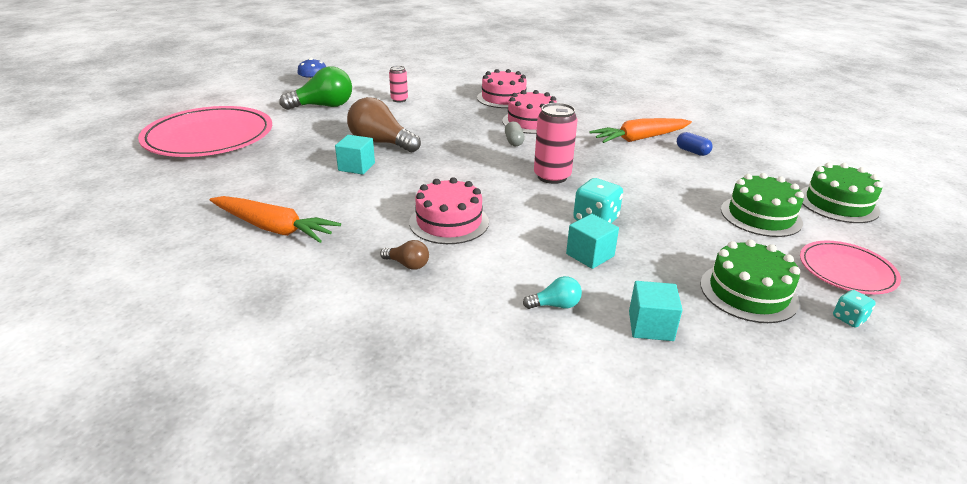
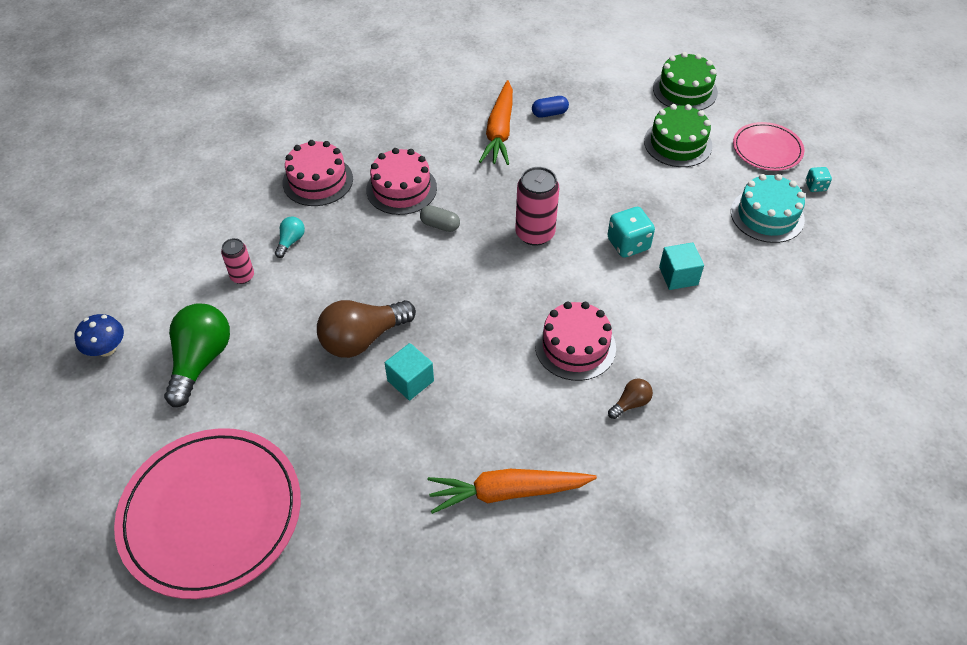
camera: 60 degrees left, 20 degrees up
orange carrot [209,196,341,243] -> orange carrot turned 150 degrees counterclockwise [428,469,597,514]
turquoise light bulb [523,276,582,309] -> turquoise light bulb moved to [275,217,305,258]
turquoise cube [629,281,683,341] -> none
green cake [700,239,800,323] -> turquoise cake [731,174,805,243]

